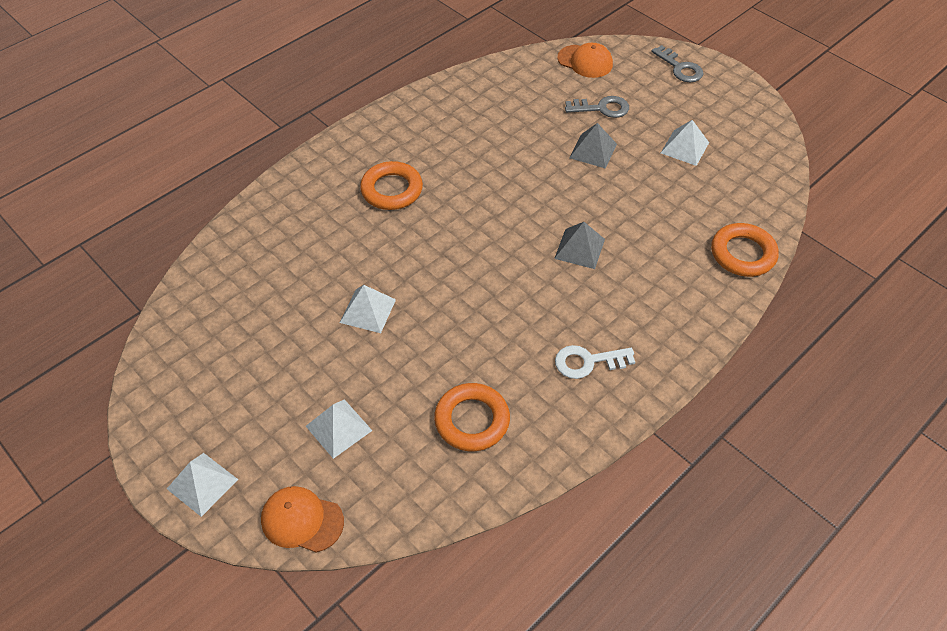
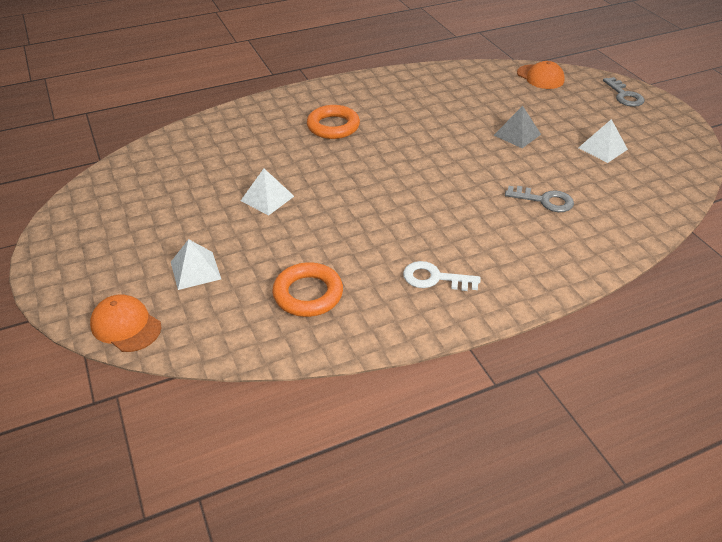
camera: 20 degrees right, 10 degrees down
white pyramid [167,453,238,517] -> none
grey pyramid [554,222,605,269] -> none
grey key [565,96,629,118] -> grey key moved to [505,186,574,212]
orange ring [711,223,779,277] -> none

